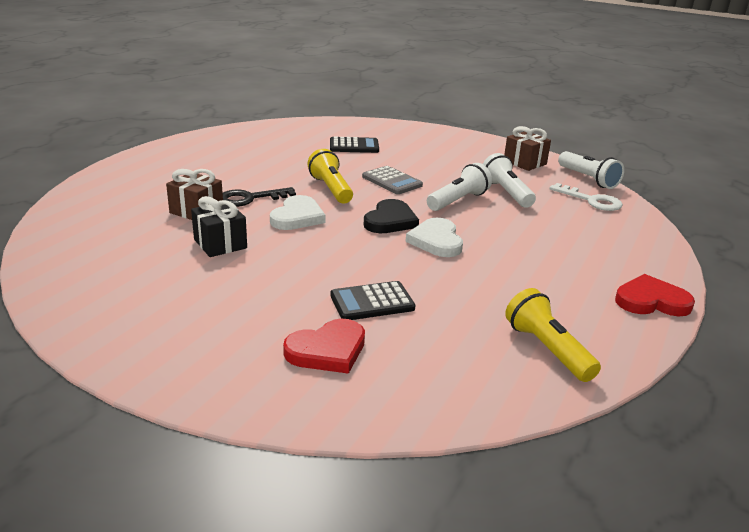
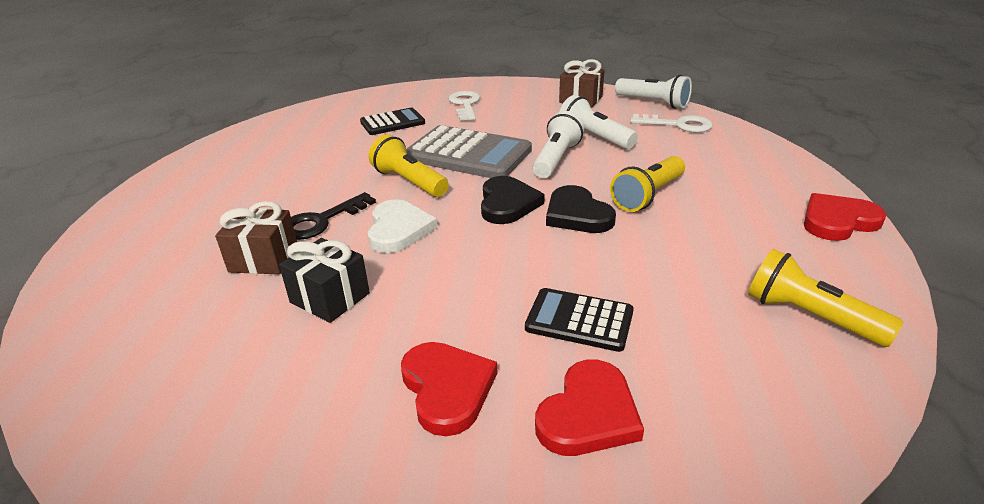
camera: 20 degrees left, 5 degrees up
black calculator [330,281,415,320] -> black calculator turned 60 degrees clockwise [525,288,634,352]
grey calculator [362,166,423,194] -> grey calculator [406,125,532,178], size x1.73
white heart [405,218,463,257] -> black heart [546,185,616,233]
none -> red heart [401,342,497,436]
none -> white key [448,91,480,120]
none -> yellow flashlight [610,156,685,212]

